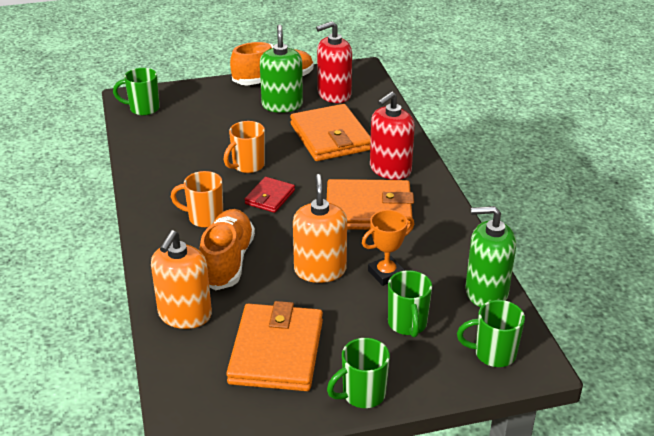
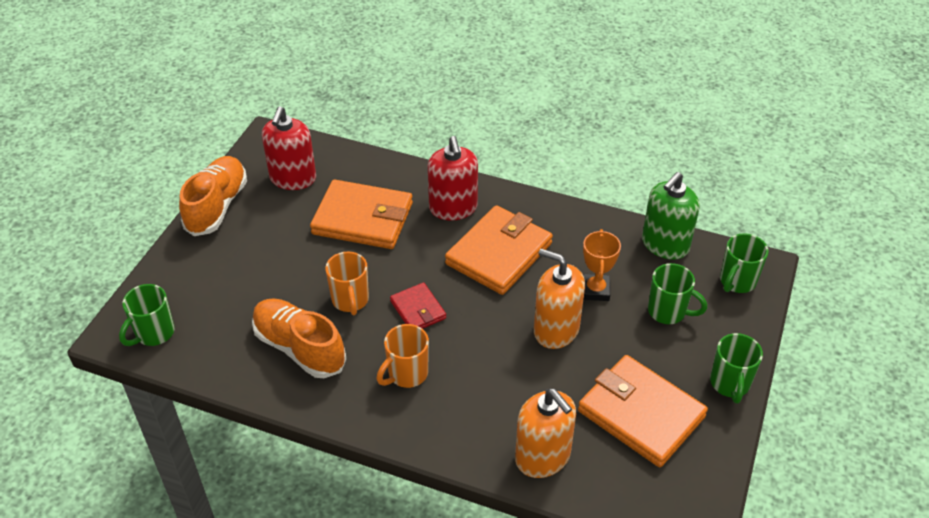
camera: 55 degrees left, 10 degrees up
orange shoe [199,209,255,290] -> orange shoe moved to [252,298,346,378]
green soap dispenser [260,24,303,113] -> none

